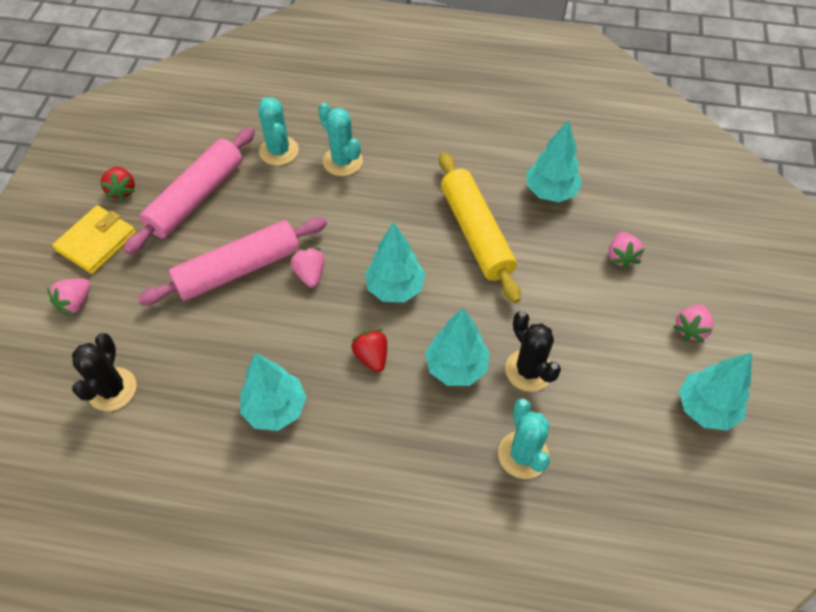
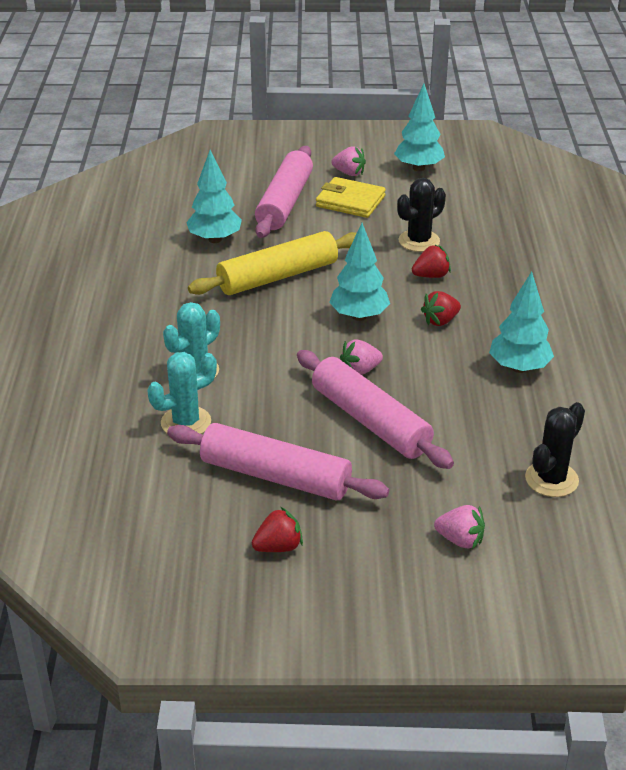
camera: 100 degrees left, 20 degrees down
yellow wallet [52,205,136,274] -> yellow wallet moved to [316,177,386,218]
black cactus [72,333,137,411] -> black cactus turned 45 degrees counterclockwise [525,402,585,497]
turquoise tree [425,307,490,386] -> red strawberry [412,244,451,278]
turquoise cactus [498,399,550,479] -> none
pink strawberry [609,232,645,269] -> pink rolling pin [255,146,313,238]

